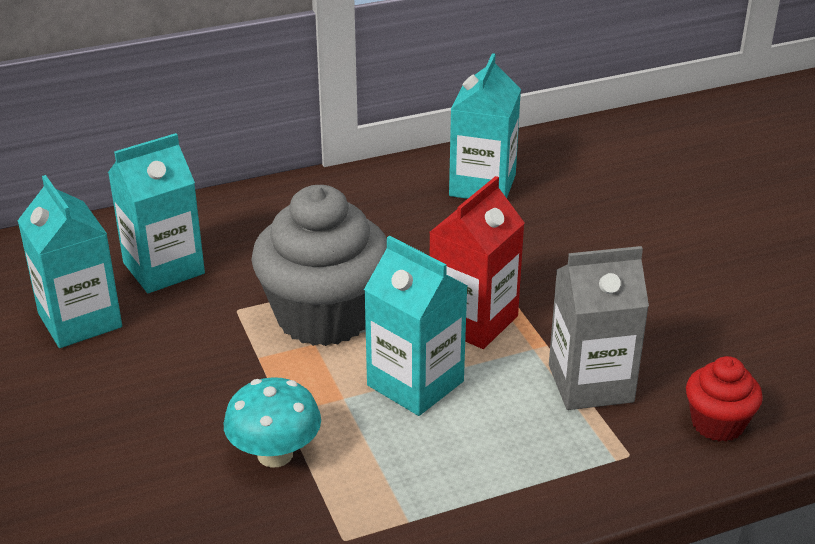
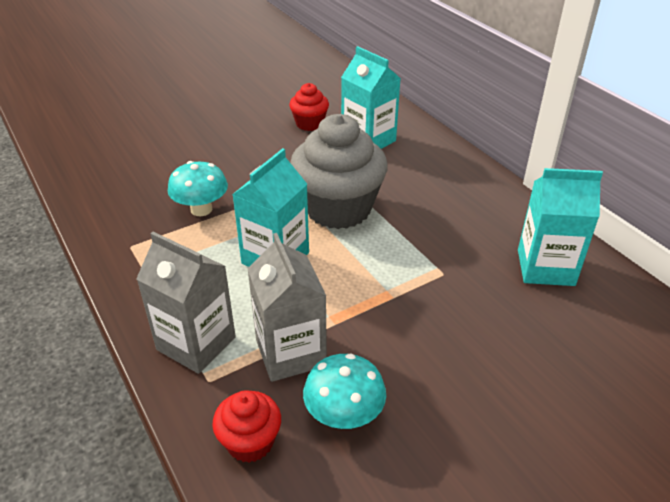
camera: 80 degrees right, 5 degrees up
turquoise carton [18,175,122,348] -> red cupcake [289,83,329,131]
red carton [429,176,525,349] -> none
none -> grey carton [136,232,236,374]
none -> turquoise mushroom [303,354,386,429]

